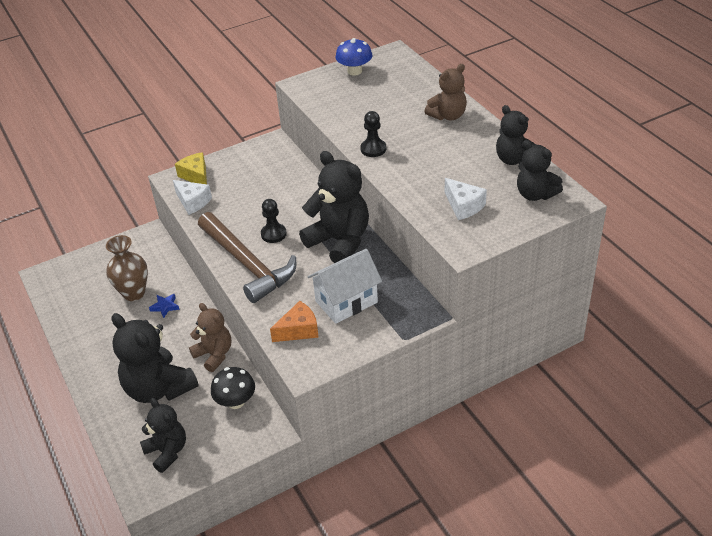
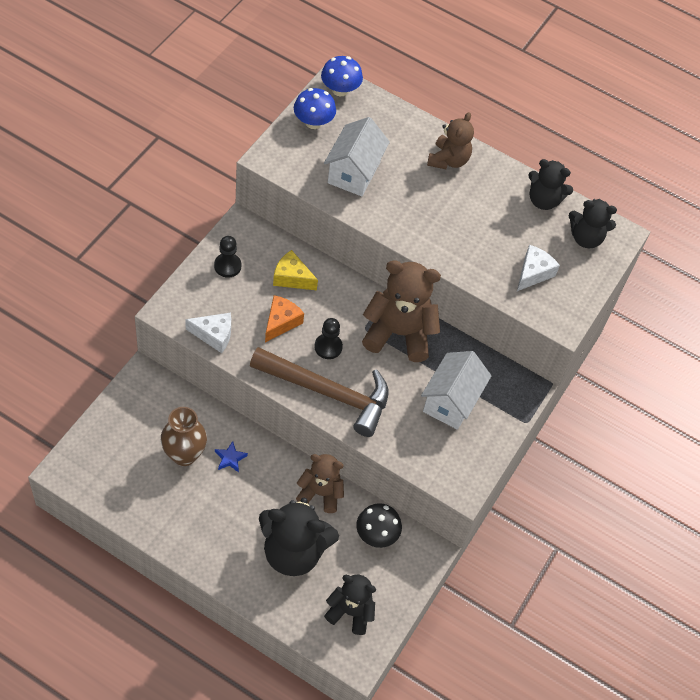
camera: 40 degrees left, 15 degrees up
yellow cheese [175,152,207,184] -> yellow cheese moved to [273,250,318,290]
orange cheese [270,301,319,342] -> orange cheese moved to [265,295,304,342]
black teddy bear [299,151,369,263] -> brown teddy bear [362,260,441,362]
black pawn [360,111,386,157] -> black pawn moved to [214,236,241,278]
white cheese [445,178,487,220] -> white cheese turned 75 degrees counterclockwise [517,245,560,291]
none -> blue mushroom [321,56,363,96]
none -> white house [324,117,390,196]

